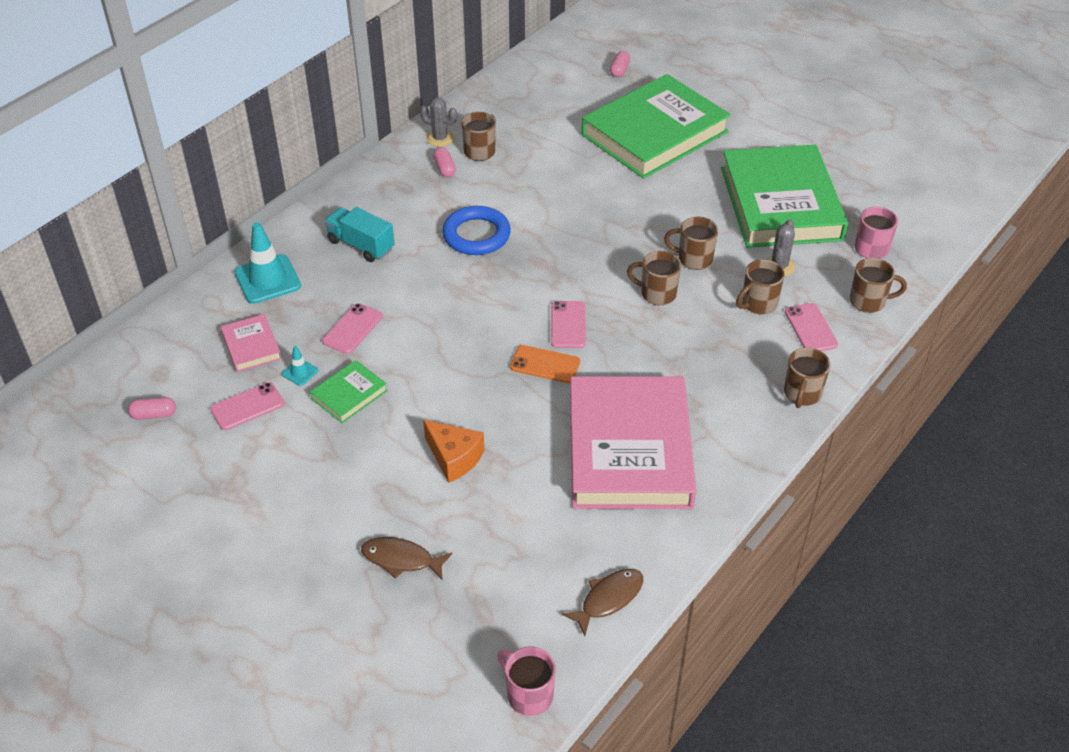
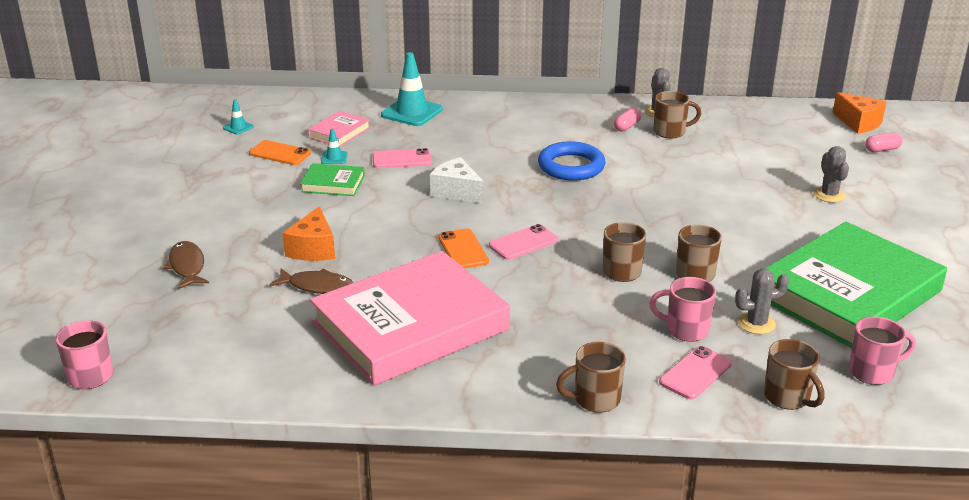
camera: 55 degrees right, 15 degrees down
pink capsule [128,397,176,420] -> turquoise traffic cone [223,99,254,135]
pink phone [210,382,284,430] -> orange phone [249,140,311,165]
turquoise truck [325,207,395,262] -> none
brown fish [562,569,643,636] -> brown fish moved to [269,268,354,294]
green book [582,74,731,179] -> grey cactus [814,146,849,203]
brown mug [736,259,785,314] -> pink mug [649,277,716,342]
none -> white cheese [430,157,484,204]
none -> orange cheese [833,92,887,134]

